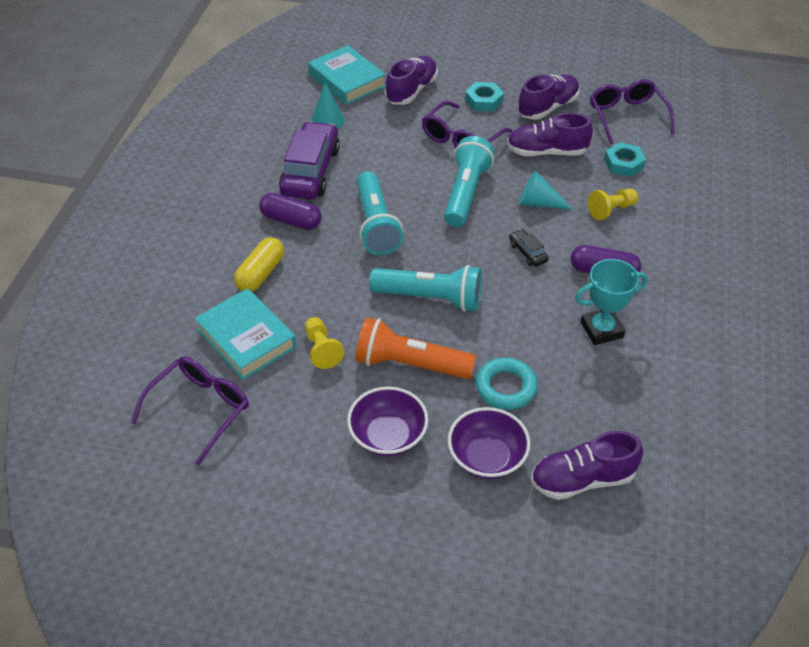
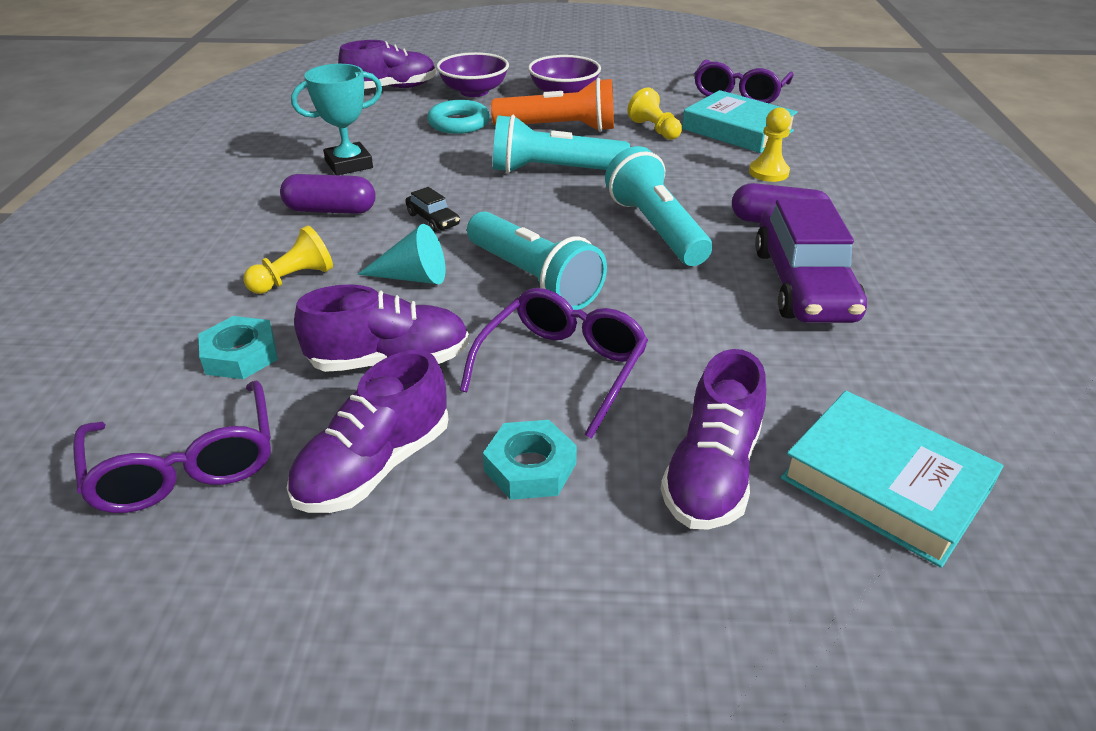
camera: 170 degrees right, 10 degrees down
yellow capsule [234,237,284,292] -> yellow pawn [749,107,791,182]
turquoise cone [311,82,345,129] -> none
turquoise flashlight [444,136,495,227] -> turquoise flashlight turned 45 degrees counterclockwise [467,211,607,310]

